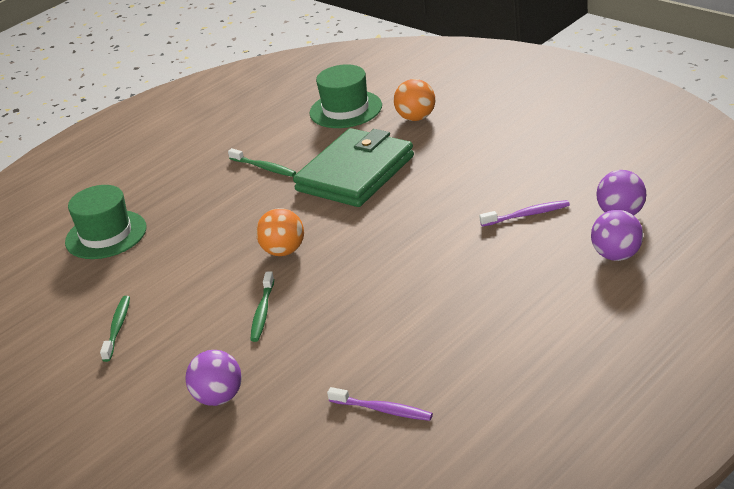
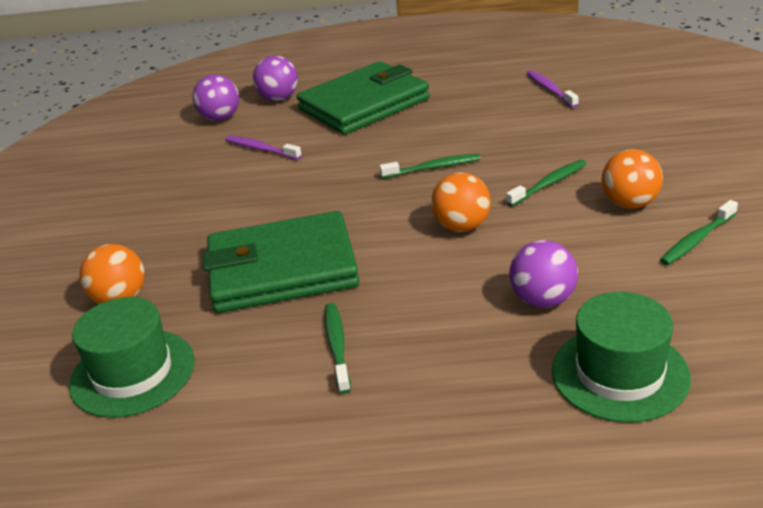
camera: 135 degrees left, 0 degrees up
purple ball [185,350,242,406] -> purple ball moved to [509,240,578,308]
none -> green wallet [297,61,430,135]
none -> green toothbrush [379,154,480,179]
none -> orange ball [601,149,663,209]

